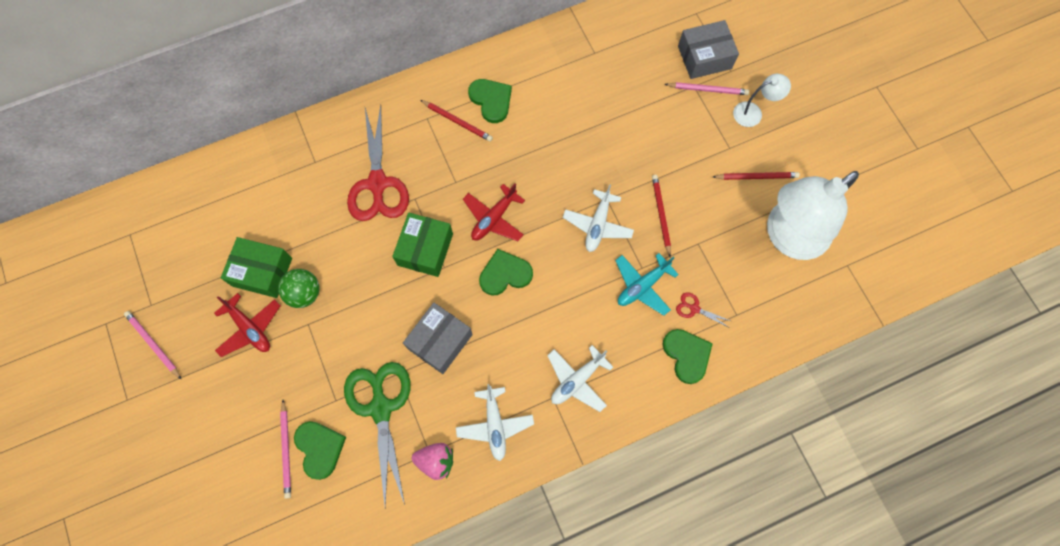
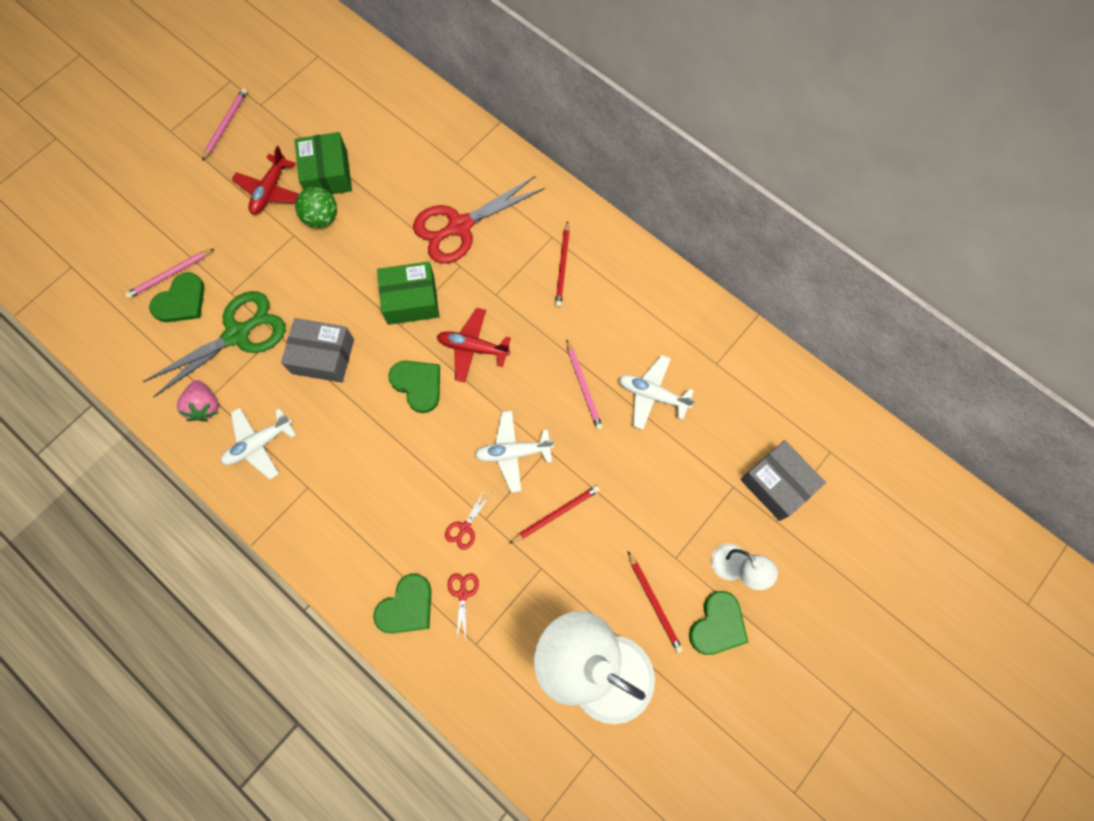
camera: 65 degrees right, 0 degrees up
green heart [468,79,512,123] -> green heart moved to [689,591,748,655]
white plane [547,345,613,412] -> white plane moved to [619,355,695,430]
turquoise plane [615,253,679,316] -> red scissors [445,489,491,550]
pink pencil [665,82,749,95] -> pink pencil moved to [566,339,603,430]

